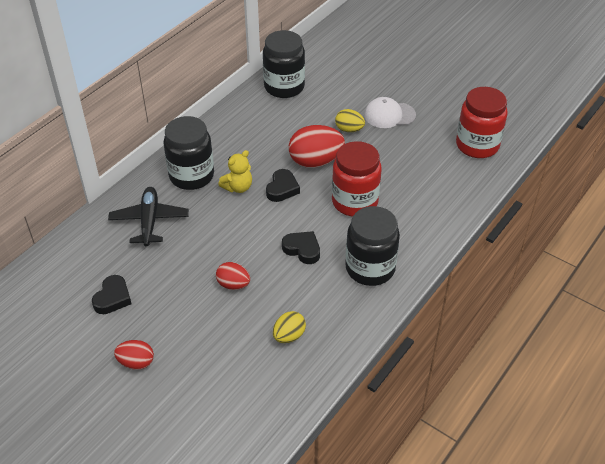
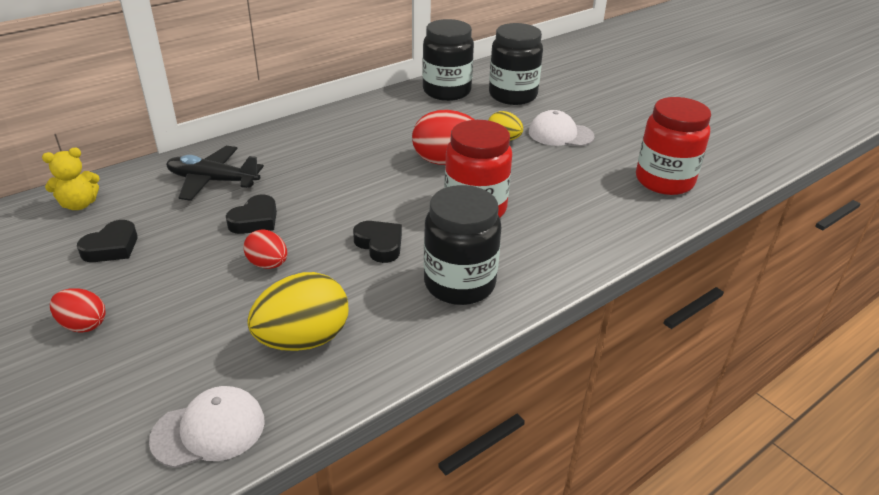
camera: 15 degrees right, 10 degrees down
black plane [108,187,189,246] -> black plane turned 90 degrees counterclockwise [166,146,264,201]
black jar [163,116,214,190] -> black jar moved to [489,23,543,105]
yellow teddy bear [218,150,252,193] -> yellow teddy bear moved to [42,148,100,210]
black heart [266,169,300,202] -> black heart moved to [226,194,277,234]
yellow egg [273,311,306,343] -> yellow egg [247,272,348,351], size x1.76
none -> white cap [149,386,265,468]

